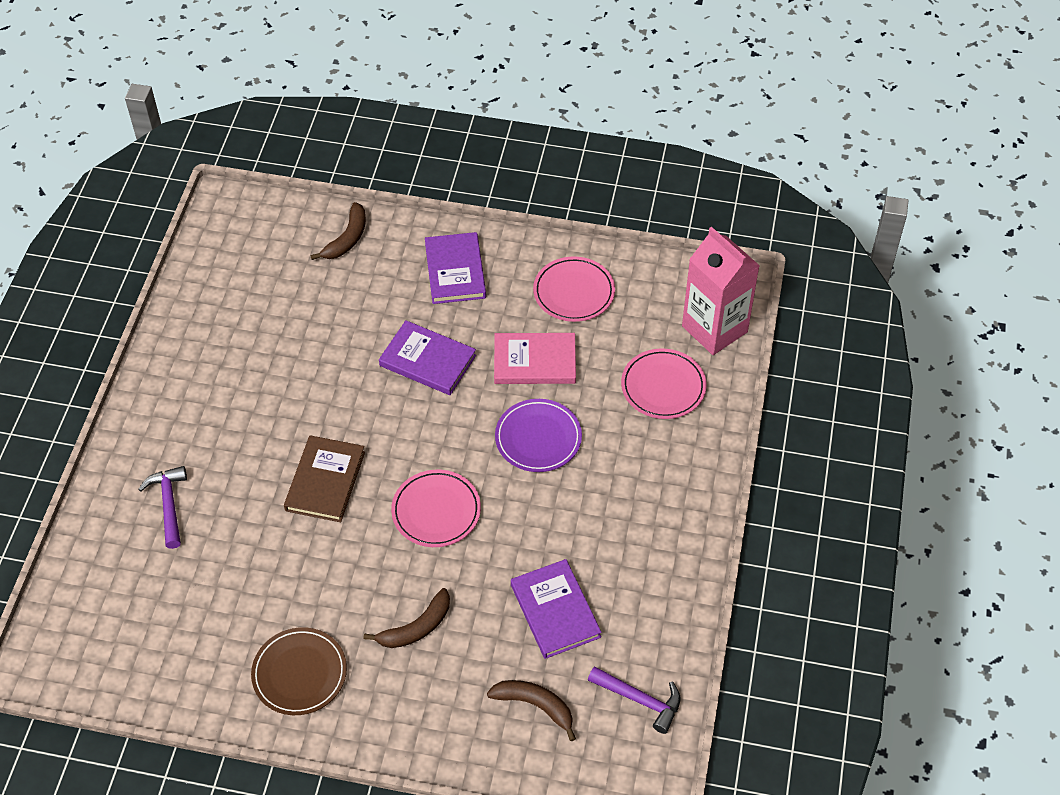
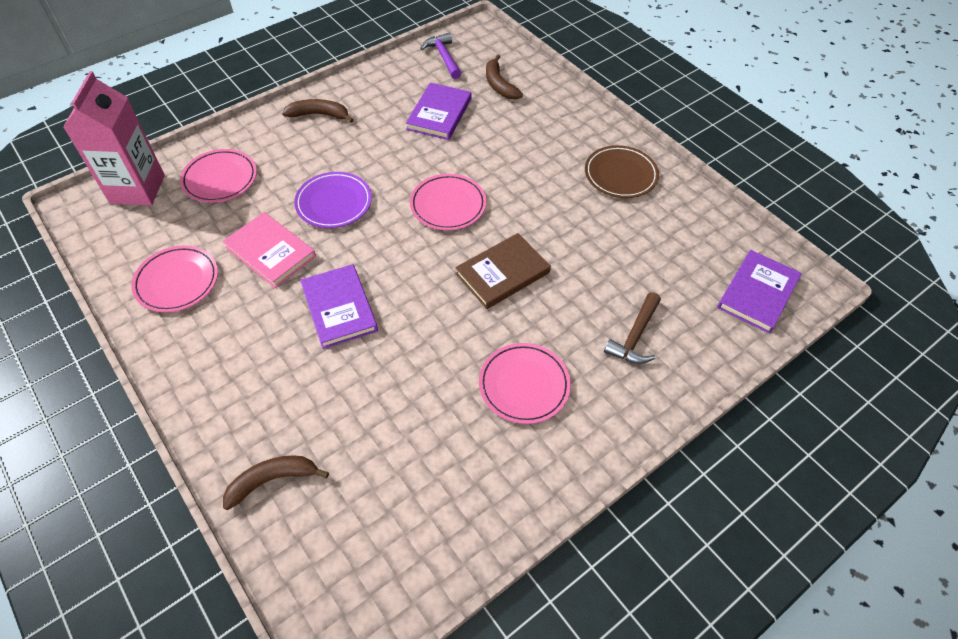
camera: 140 degrees left, 0 degrees up
purple hammer [138,466,187,549] -> brown hammer [604,292,661,364]
brown banana [364,588,450,648] -> brown banana moved to [282,99,354,123]
purple book [425,232,486,304] -> purple book moved to [717,250,802,334]
none -> pink plate [479,343,571,424]

